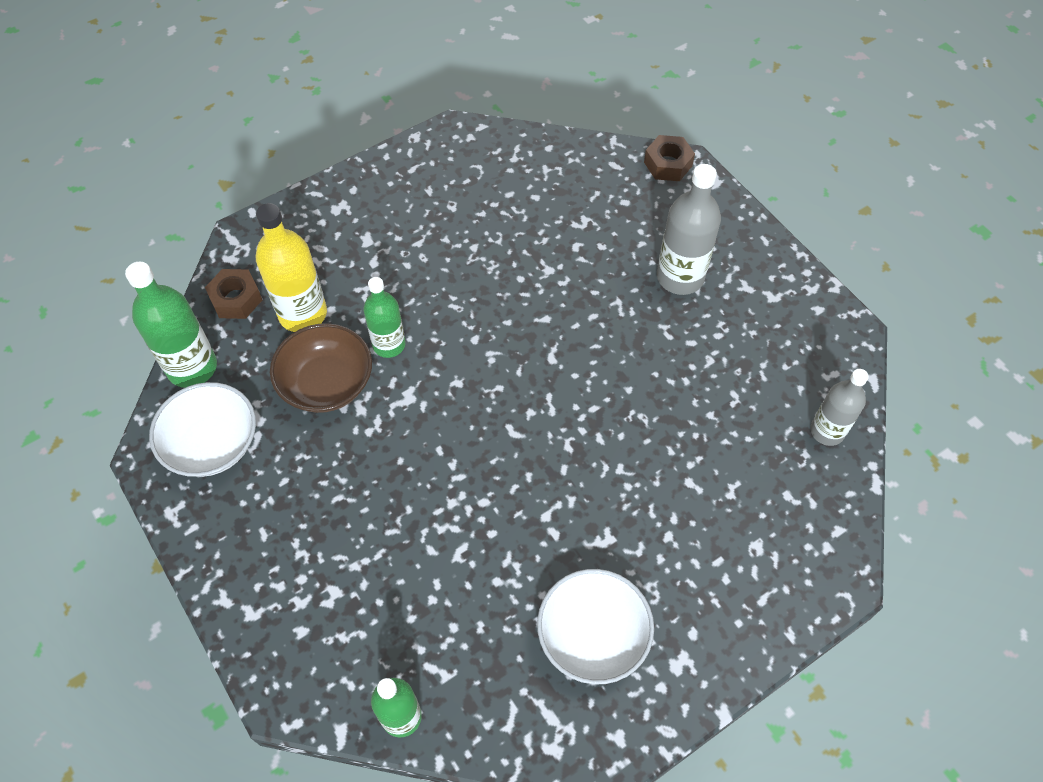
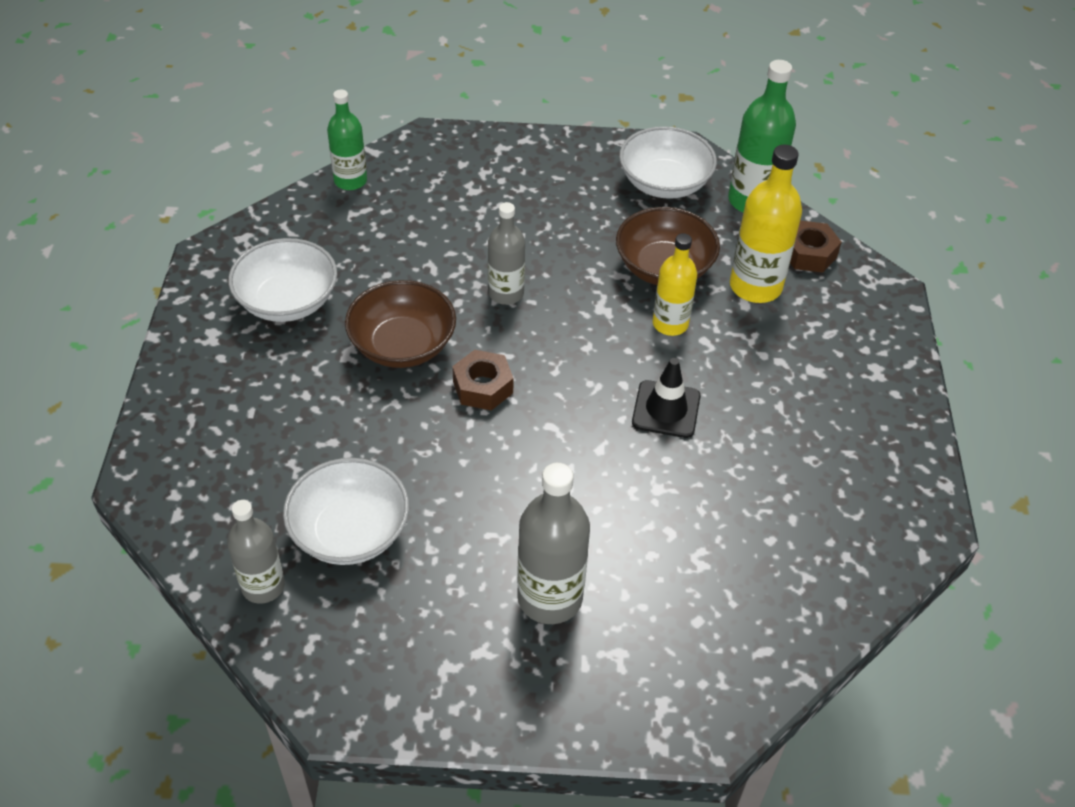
camera: 125 degrees right, 10 degrees down
green bottle [364,277,405,358] -> yellow bottle [653,233,697,336]
brown nut [644,135,695,181] -> brown nut moved to [452,350,514,411]
none -> white bowl [283,458,409,565]
none -> brown bowl [345,280,456,368]
none -> grey bottle [488,202,525,305]
none -> black traffic cone [632,358,700,438]

